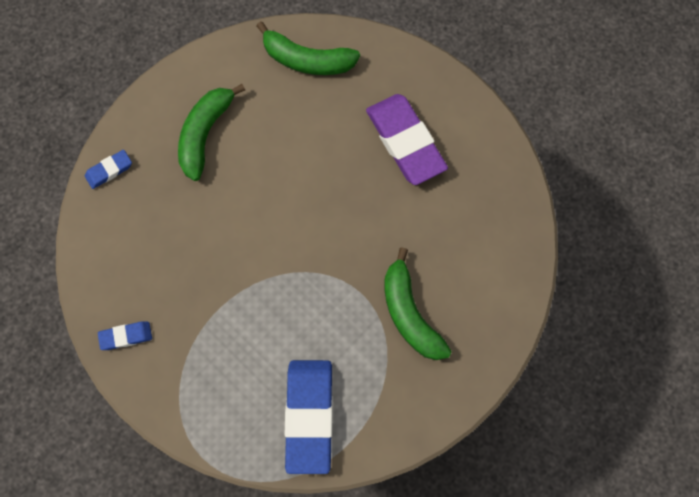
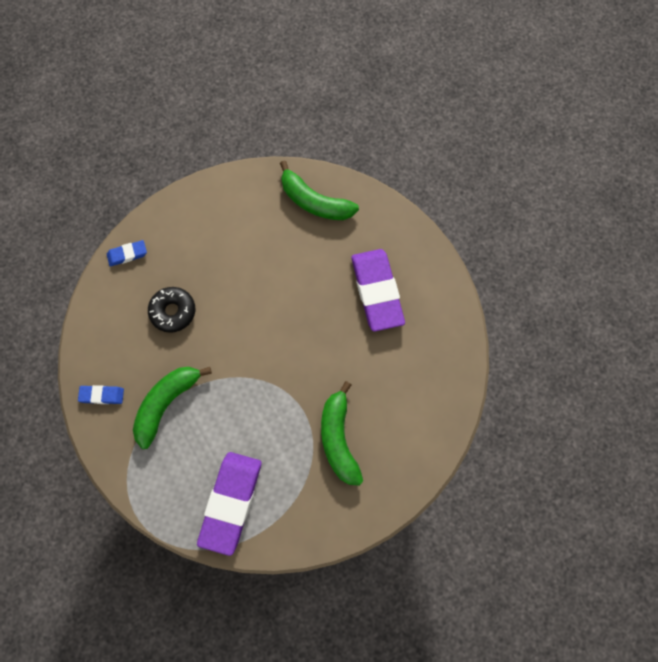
camera: 15 degrees right, 0 degrees up
green banana [178,84,245,181] -> green banana moved to [133,367,212,449]
blue eraser [285,360,333,474] -> purple eraser [197,452,261,556]
none -> black donut [148,287,195,333]

